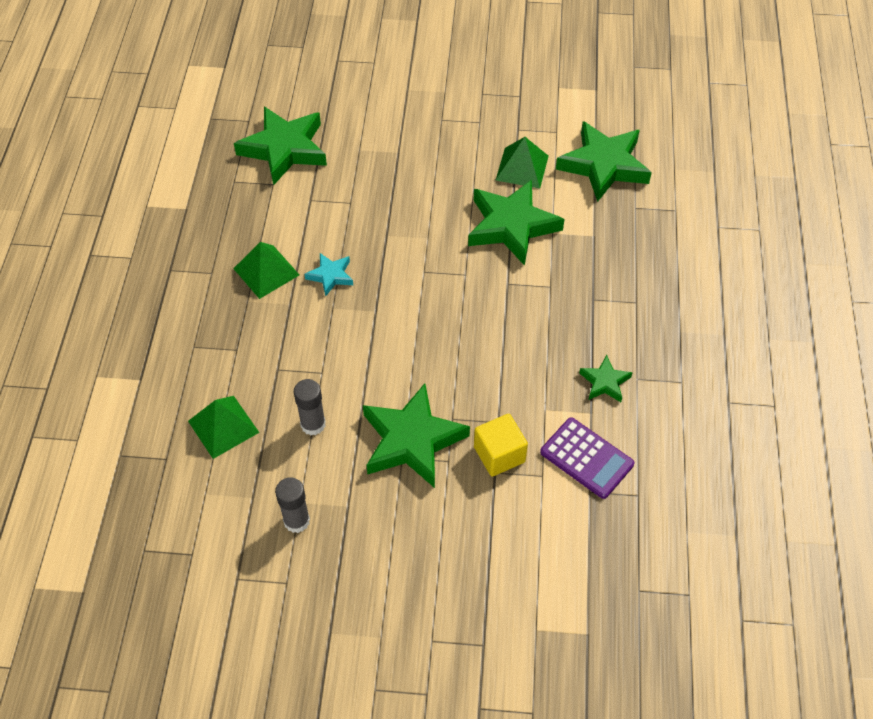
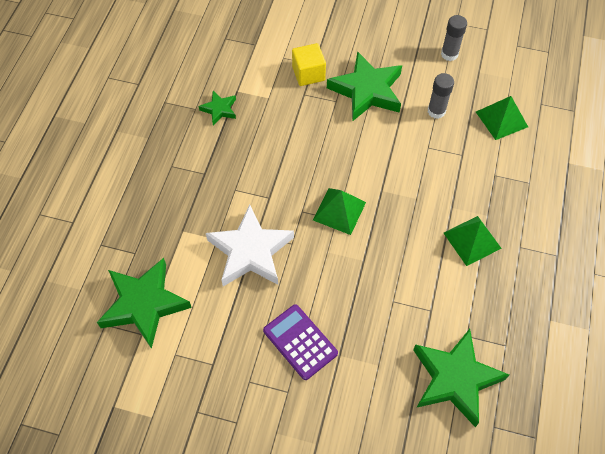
camera: 170 degrees left, 5 degrees up
turquoise star [304,253,353,296] -> none
green star [468,180,564,266] -> white star [206,205,294,286]
green pyramid [496,137,549,189] -> green pyramid moved to [313,188,366,235]
purple calculator [540,418,634,499] -> purple calculator moved to [263,304,338,380]

